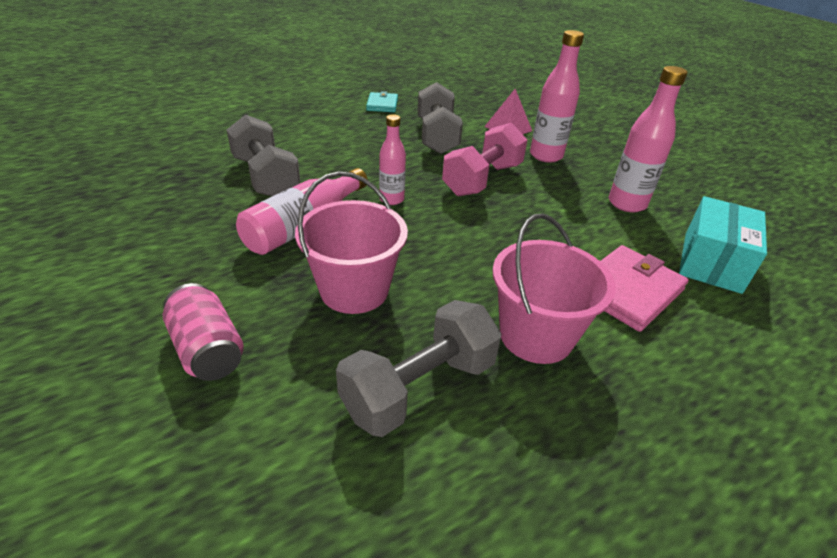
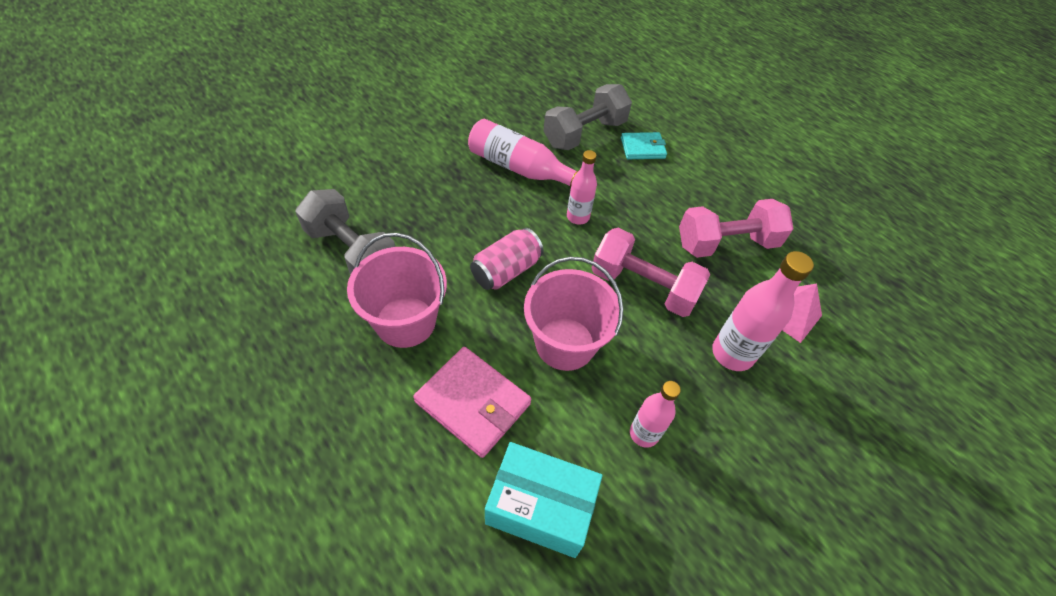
camera: 80 degrees right, 15 degrees up
pink can [163,283,244,381] -> pink can moved to [470,228,544,290]
pink bucket [295,172,408,314] -> pink bucket moved to [524,257,623,371]
turquoise wallet [366,91,398,112] -> turquoise wallet moved to [621,132,667,159]
grey dumbbell [418,82,463,154] -> pink dumbbell [679,199,794,258]
pink bottle [609,66,688,213] -> pink bottle [630,381,681,448], size x0.63

